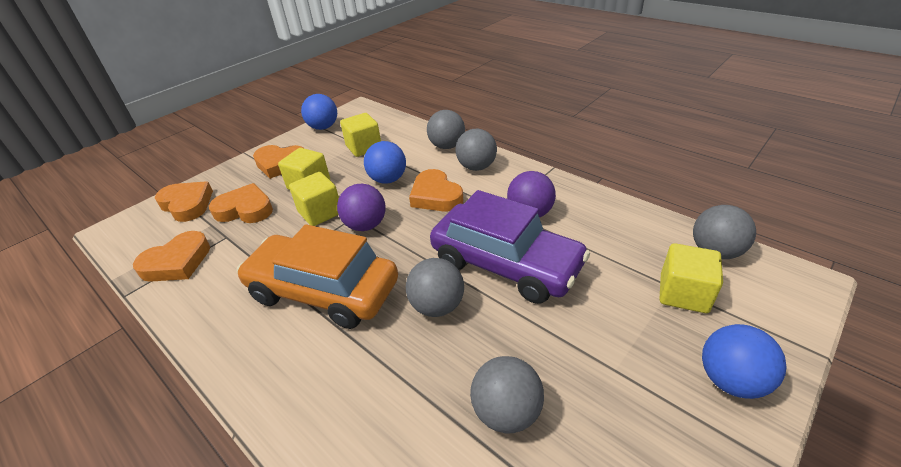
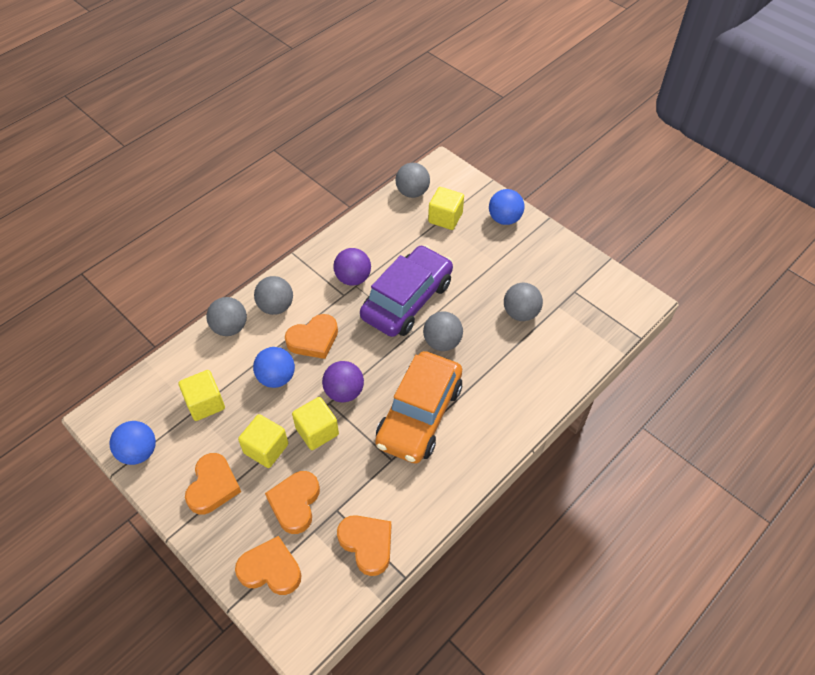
camera: 90 degrees left, 15 degrees up
orange heart [155,181,213,222] -> orange heart turned 60 degrees clockwise [235,536,301,595]

